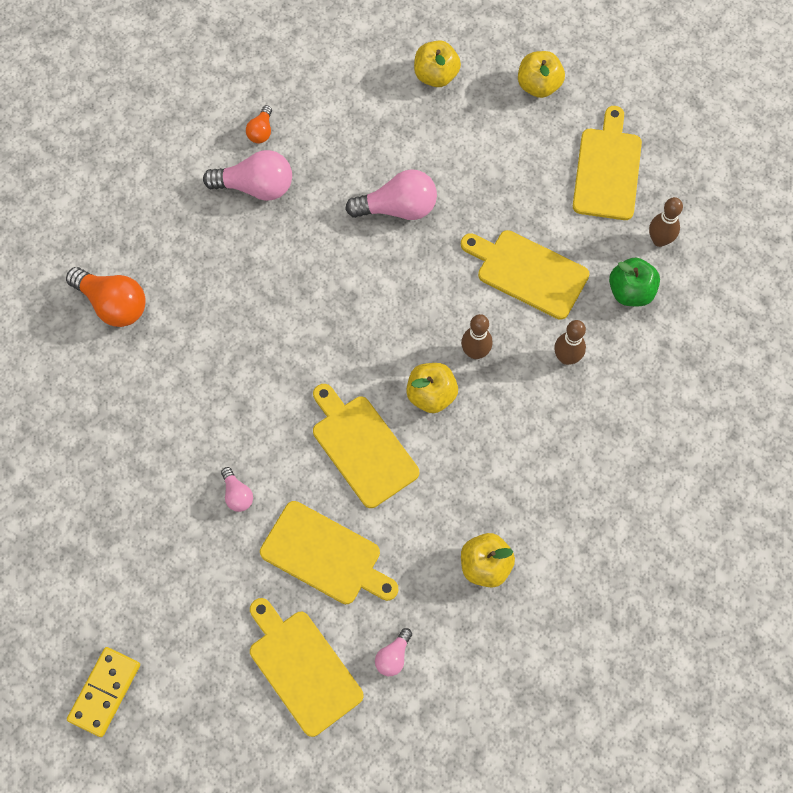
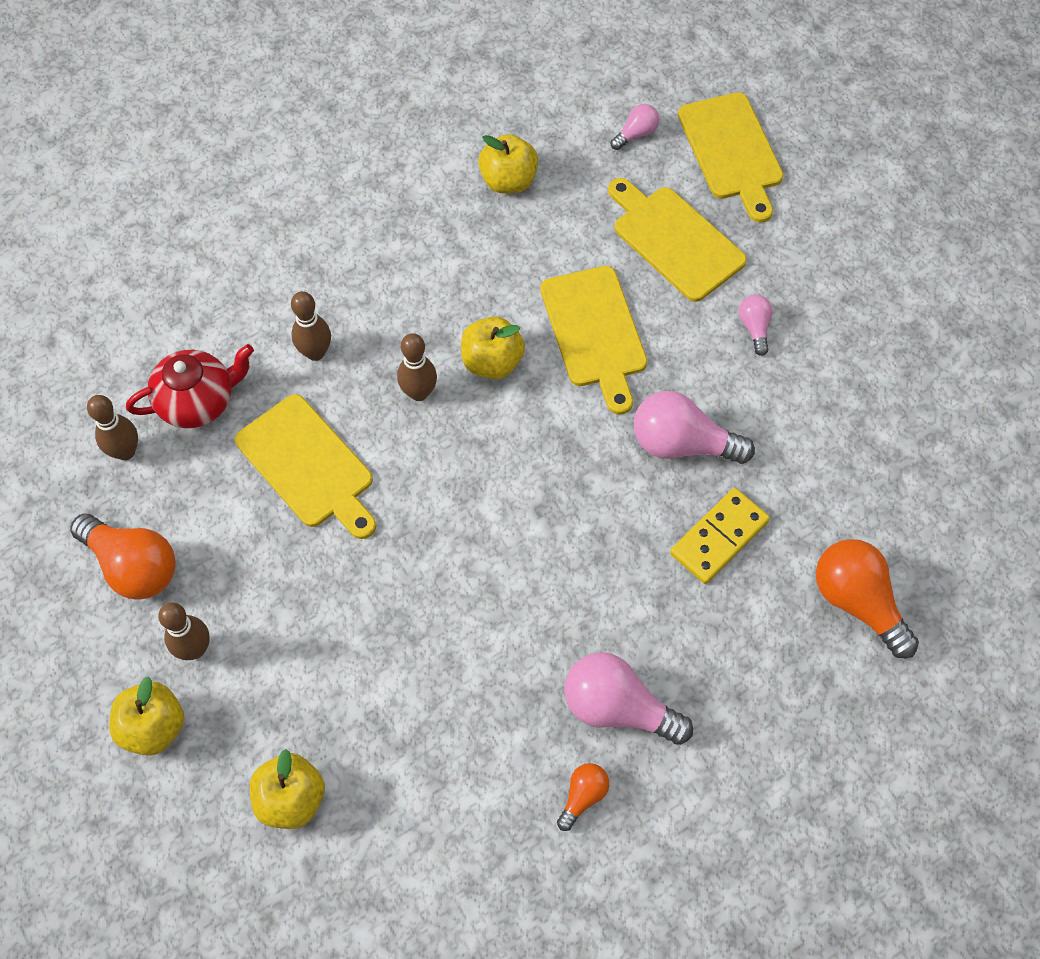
camera: 160 degrees left, 5 degrees down
yellow domino [67,647,140,737] -> yellow domino moved to [670,488,770,584]
pink light bulb [345,169,437,220] -> pink light bulb moved to [634,391,755,464]
yellow cutting board [573,106,642,220] -> orange light bulb [70,514,176,600]
green apple [609,257,660,306] -> red teapot [126,344,254,428]
none -> brown bowling pin [158,602,210,660]

